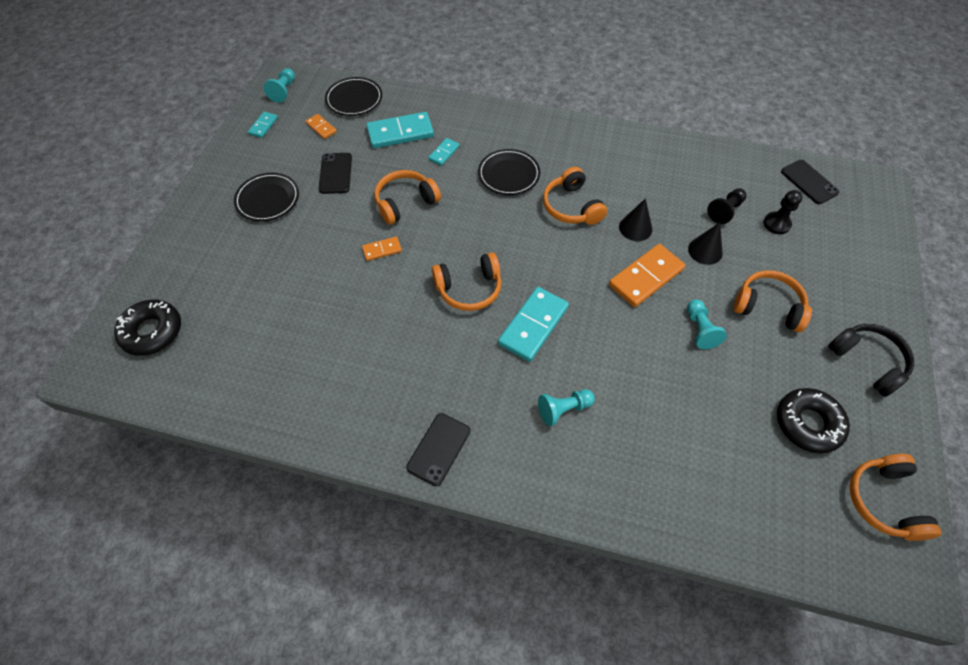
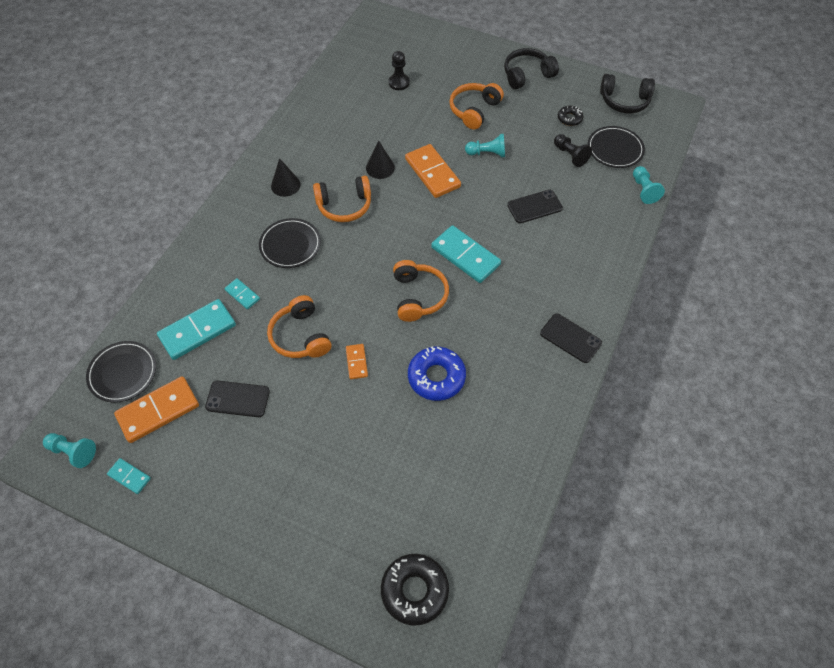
camera: 80 degrees left, 0 degrees up
black plate [234,173,299,221] -> black plate moved to [588,126,645,168]
orange domino [305,114,337,139] -> orange domino [114,376,199,443], size x1.95
turquoise domino [366,112,434,148] -> turquoise domino turned 60 degrees clockwise [157,299,236,360]
turquoise pawn [538,389,595,426] -> turquoise pawn moved to [633,166,665,204]
black cone [688,222,723,265] -> black cone moved to [271,158,301,197]
black pawn [707,188,747,224] -> black pawn moved to [554,134,592,167]
black donut [777,388,850,454] -> black donut [558,106,583,126], size x0.55
black phone [781,160,839,204] -> black phone moved to [507,190,563,223]
orange headphones [849,454,941,541] -> black headphones [600,74,655,113]
none -> blue donut [408,347,466,401]

